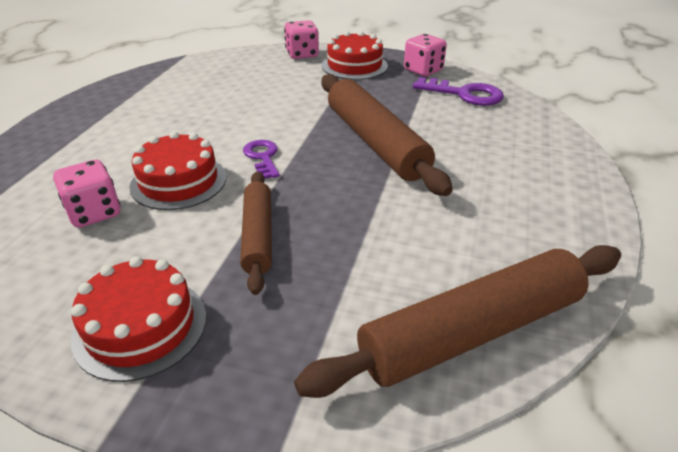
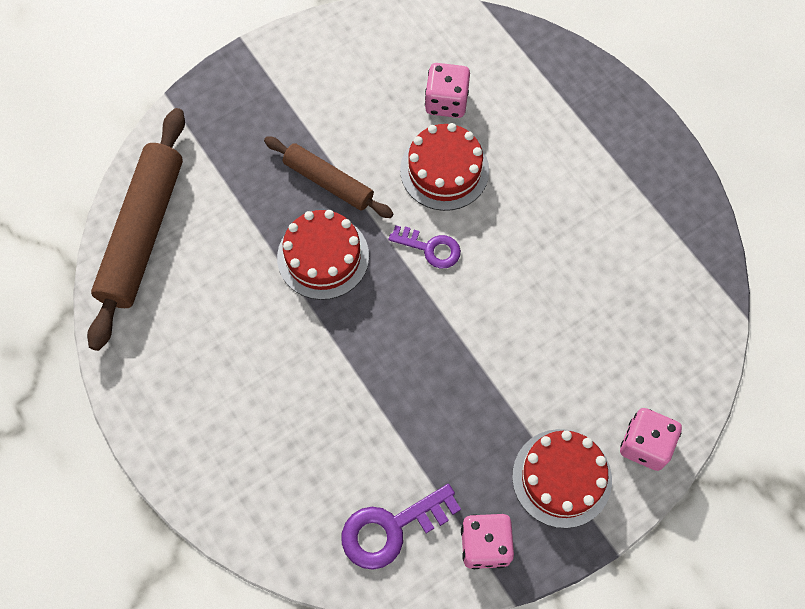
camera: 130 degrees right, 30 degrees up
red cake [71,256,206,382] -> red cake moved to [277,210,369,300]
brown rolling pin [322,74,453,196] -> none

